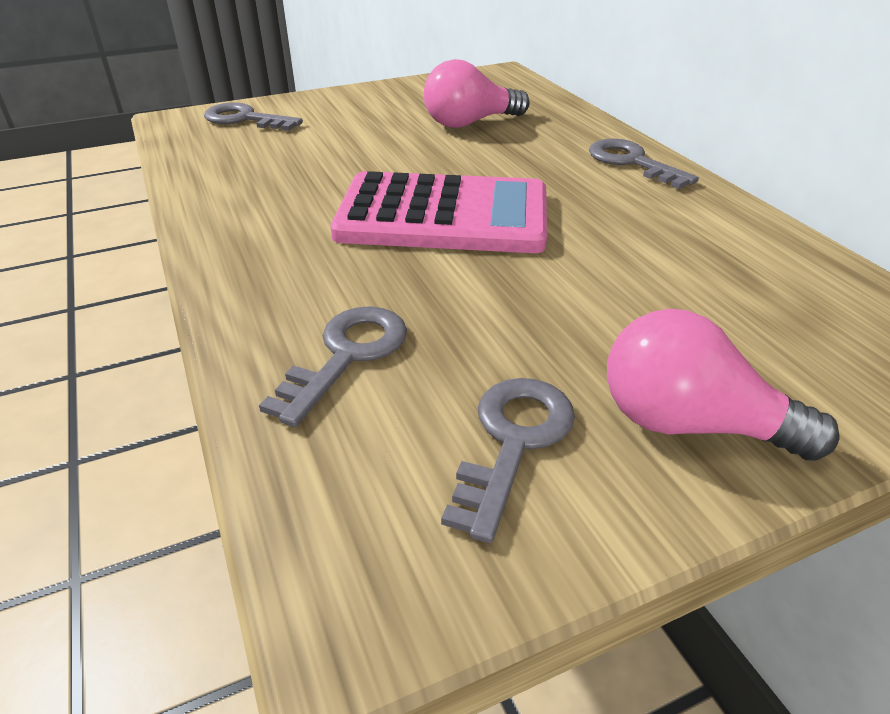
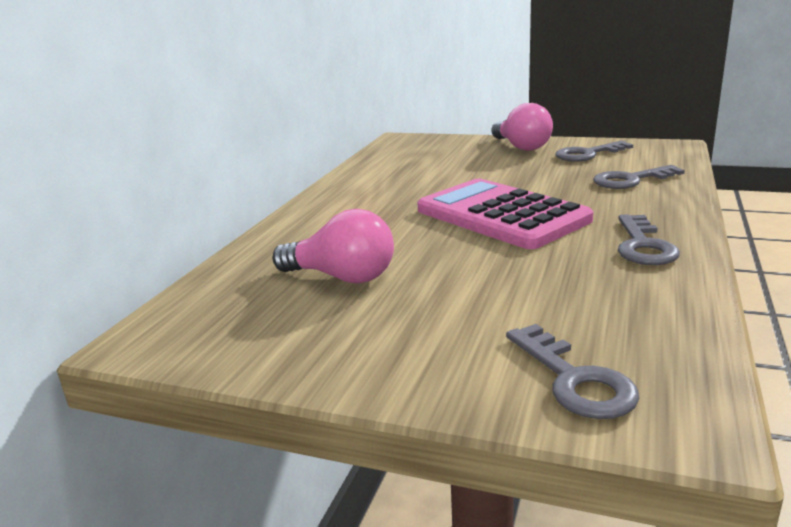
camera: 135 degrees left, 15 degrees down
grey key [589,138,699,189] -> grey key moved to [618,214,680,265]

